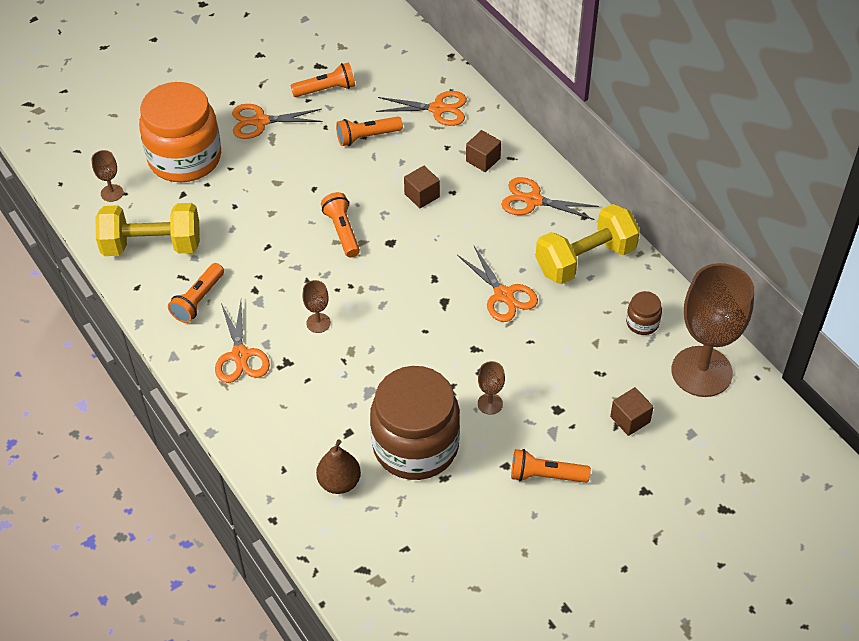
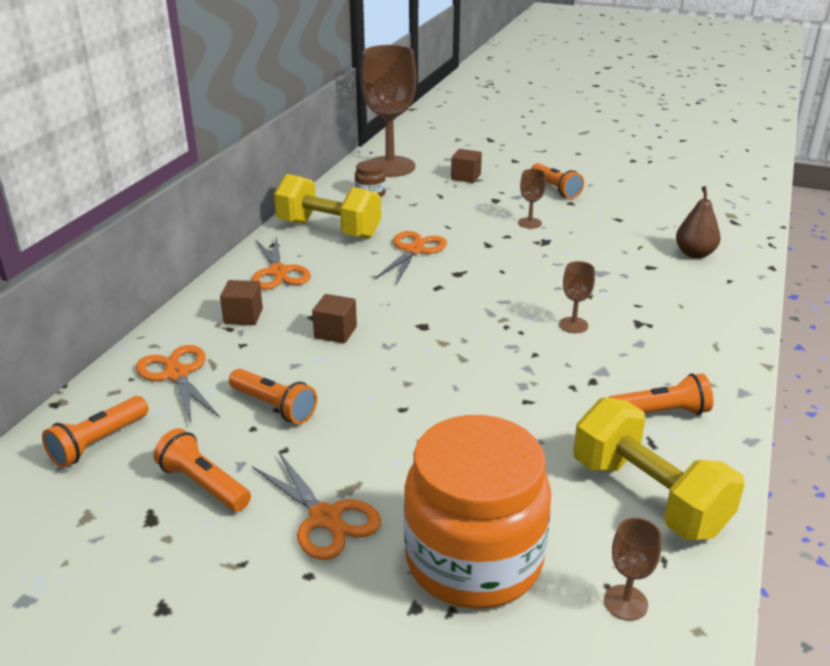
camera: 125 degrees left, 20 degrees down
orange scissors [215,301,270,383] -> none
orange flashlight [321,192,360,257] -> orange flashlight moved to [42,396,149,468]
brown jar [370,366,460,480] -> none

